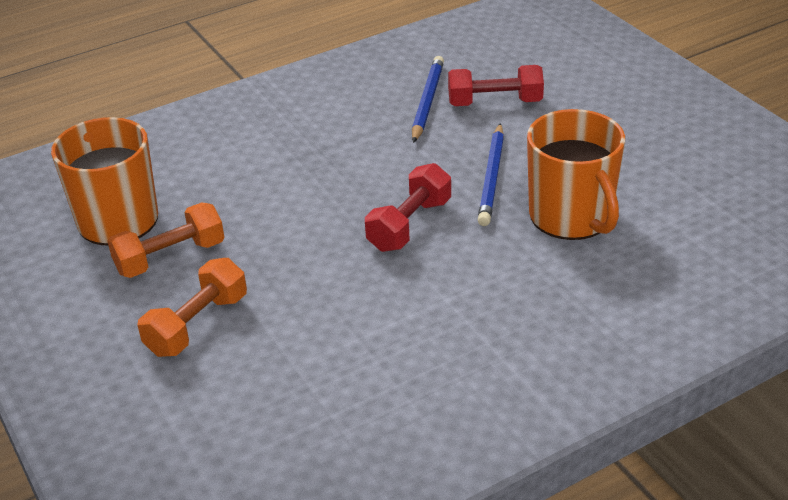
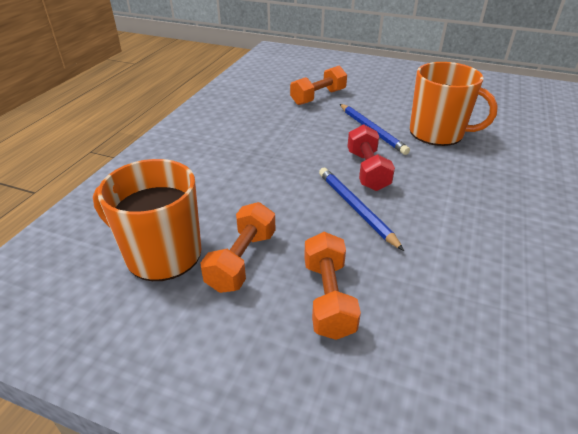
camera: 40 degrees left, 0 degrees up
blue pencil [412,56,444,143] -> blue pencil moved to [319,168,404,251]
red dumbbell [448,65,544,106] -> orange dumbbell [290,66,347,105]

